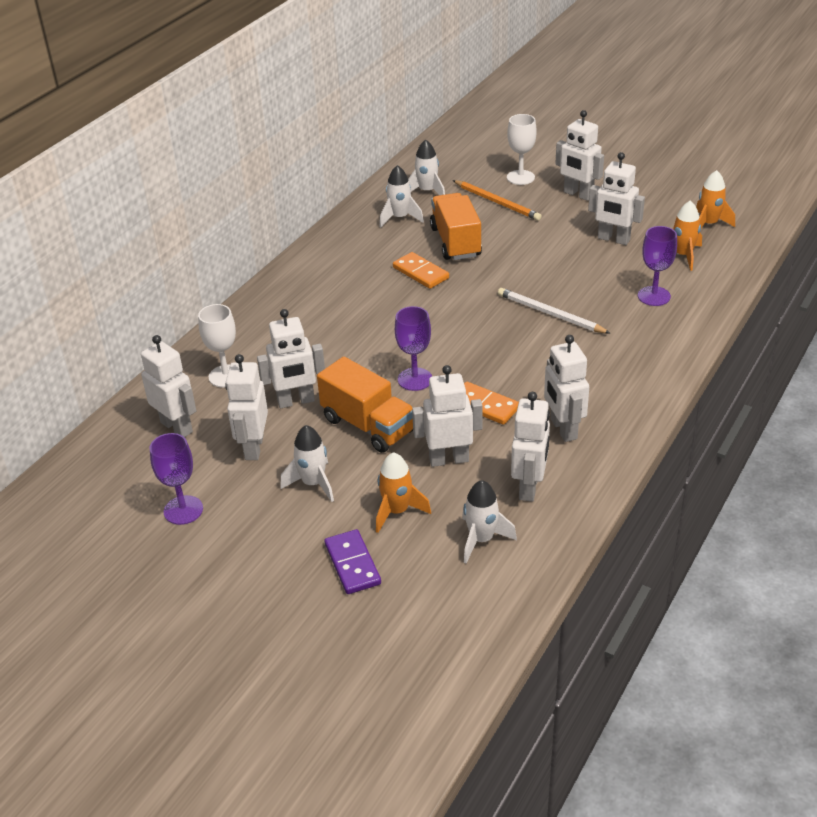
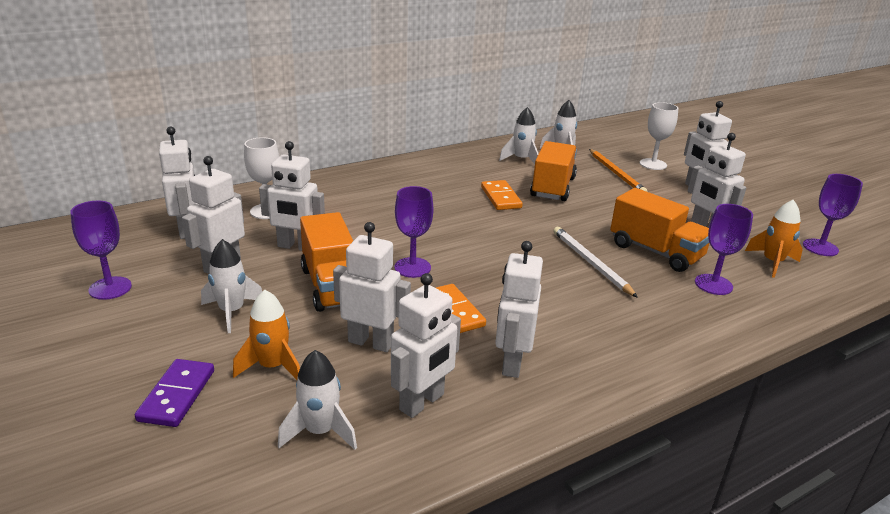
camera: 25 degrees right, 10 degrees down
orange rocket [696,170,735,228] -> purple goblet [803,174,863,256]
none -> orange truck [610,188,709,272]

